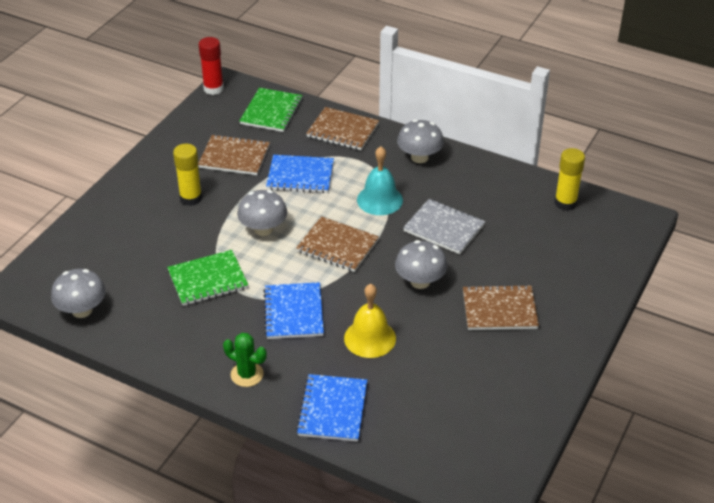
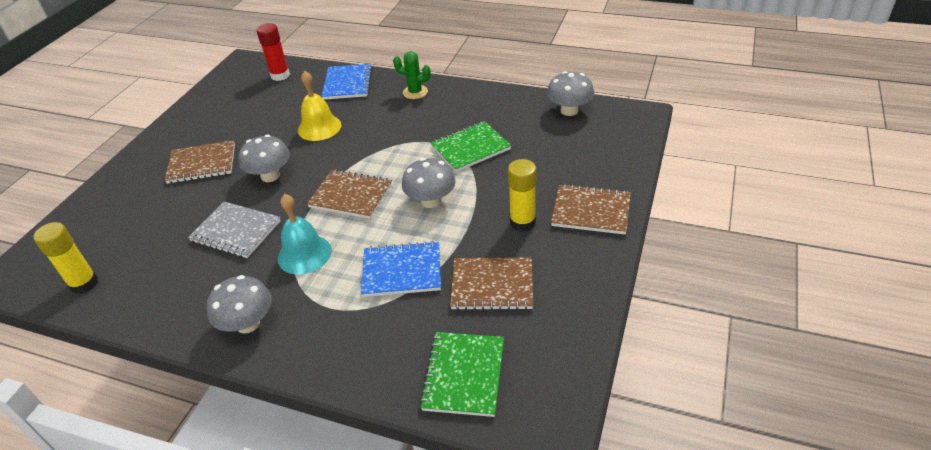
camera: 175 degrees right, 0 degrees up
red glue stick [199,37,224,95] -> red glue stick moved to [256,23,290,81]
blue notebook [263,282,324,339] -> none
brown notebook [306,107,379,150] -> brown notebook moved to [551,184,631,235]

